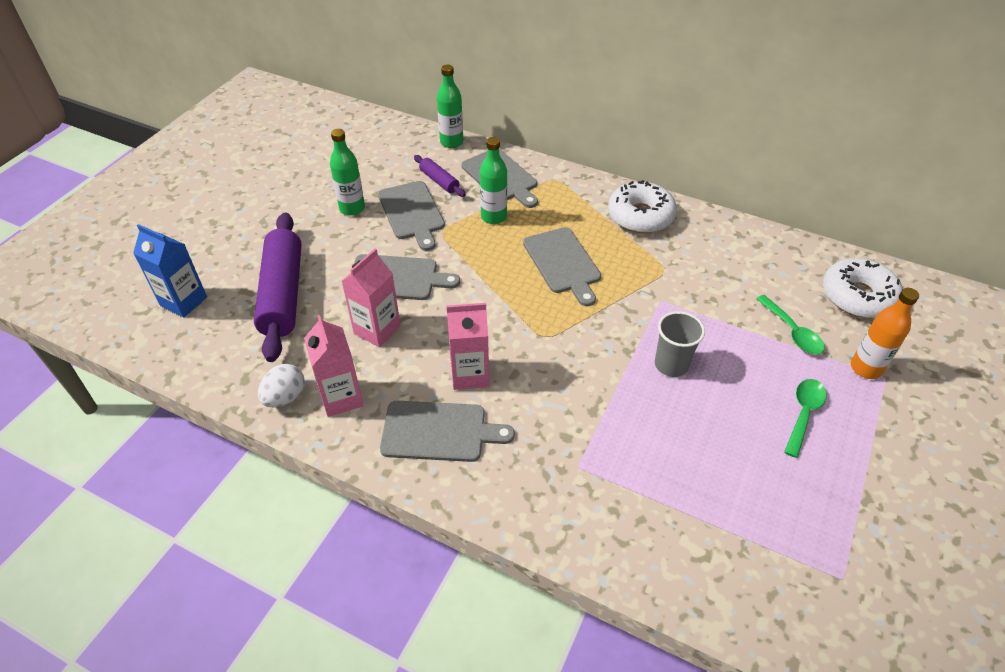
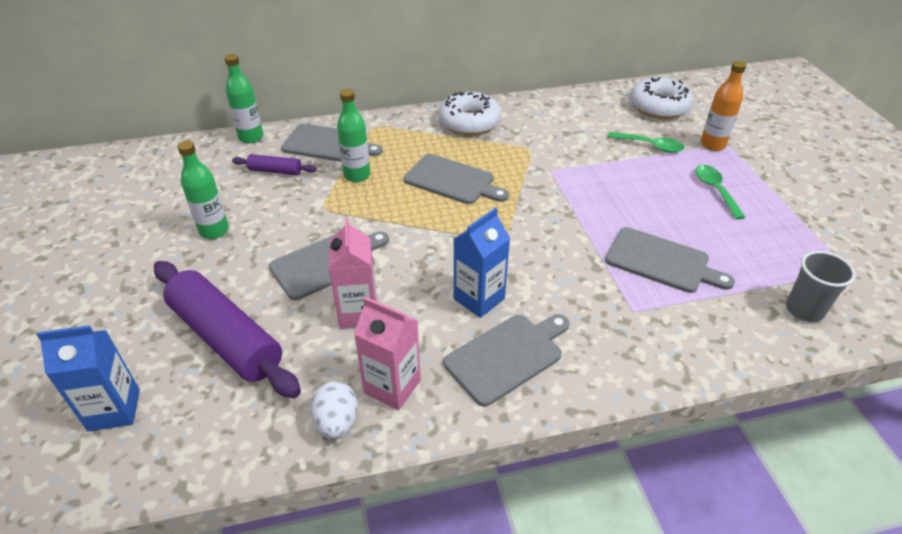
camera: 40 degrees left, 5 degrees down
grey cutting board [378,181,445,251] -> grey cutting board moved to [605,227,735,293]
pink carton [446,303,489,390] -> blue carton [454,208,510,318]
grey cup [655,311,705,377] -> grey cup moved to [786,251,856,322]

